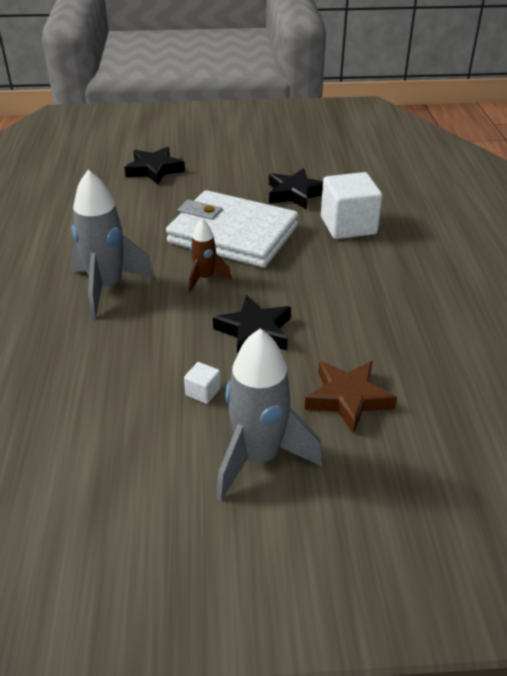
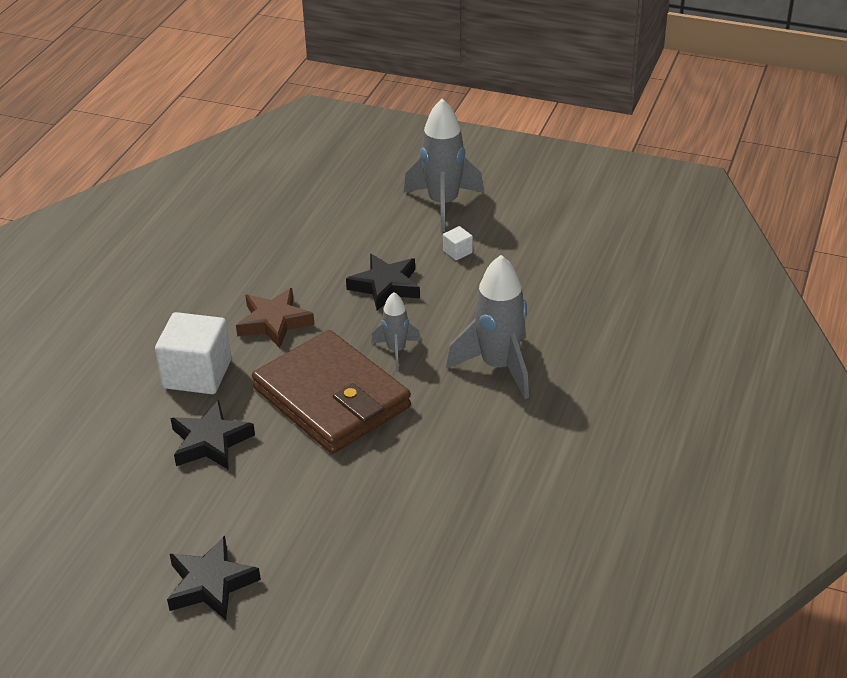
camera: 155 degrees left, 0 degrees up
black star [124,147,185,185] -> black star moved to [167,536,261,620]
white wallet [166,190,298,268] -> brown wallet [252,330,411,454]
brown rocket [189,219,231,292] -> grey rocket [371,292,421,370]
brown star [305,361,397,434] -> brown star moved to [236,288,314,348]

